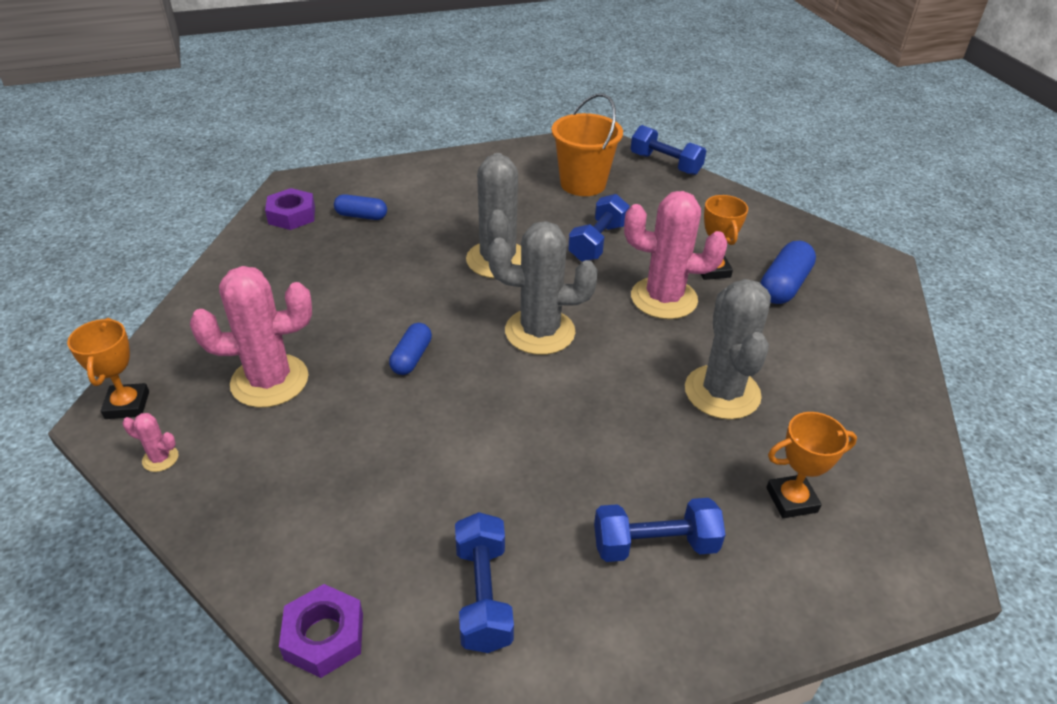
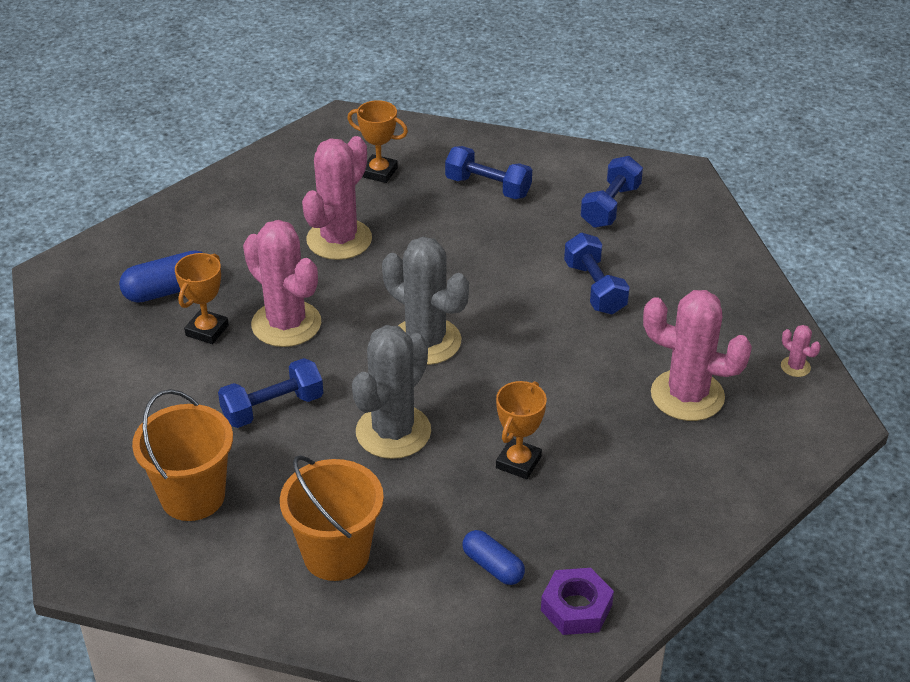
camera: 145 degrees left, 0 degrees up
orange trophy [67,318,149,419] -> orange trophy moved to [496,381,547,479]
purple nut [279,584,363,678] -> none
blue capsule [389,323,432,375] -> none
blue dumbbell [631,125,706,175] -> blue dumbbell moved to [564,233,630,314]
grey cactus [685,279,771,420] -> pink cactus [302,136,372,260]
none -> orange bucket [280,455,384,581]

